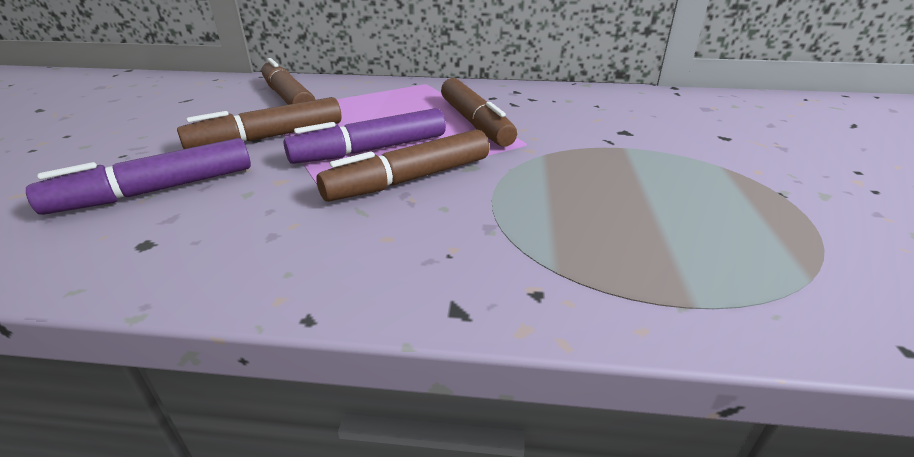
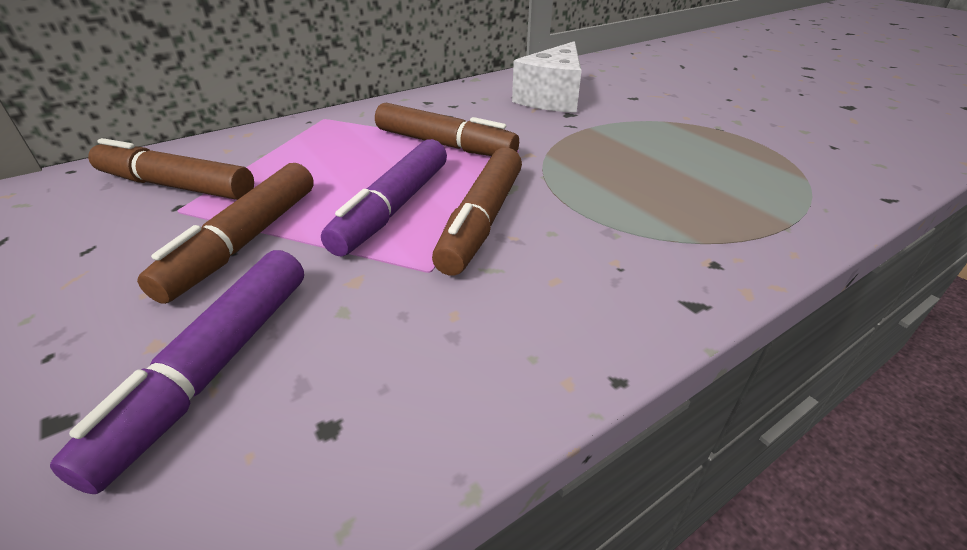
camera: 40 degrees left, 5 degrees up
none -> white cheese [512,41,582,113]

